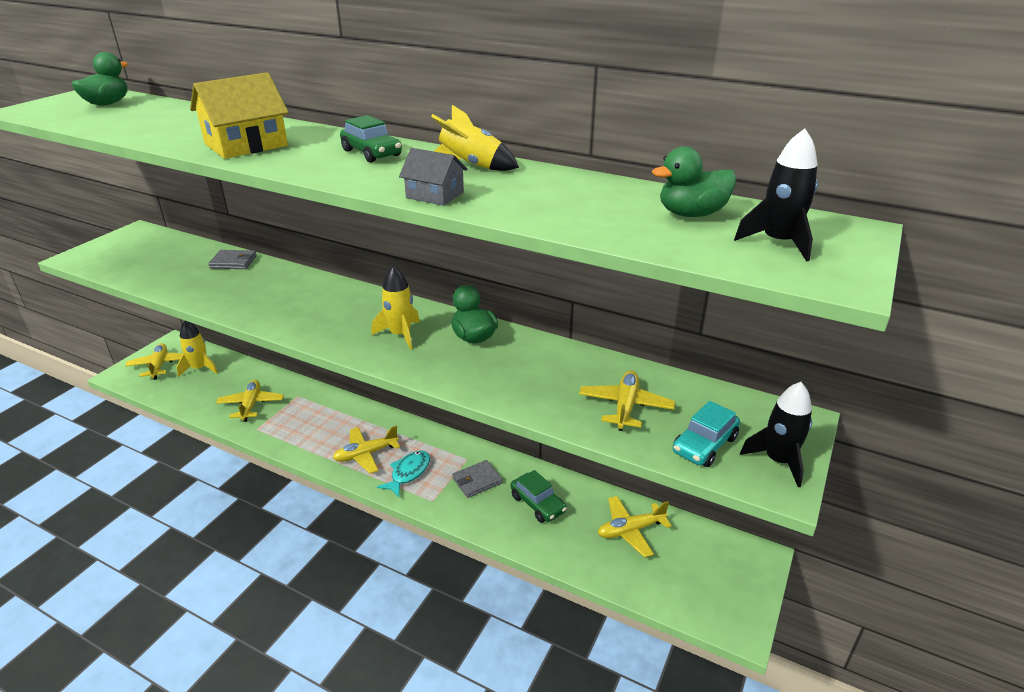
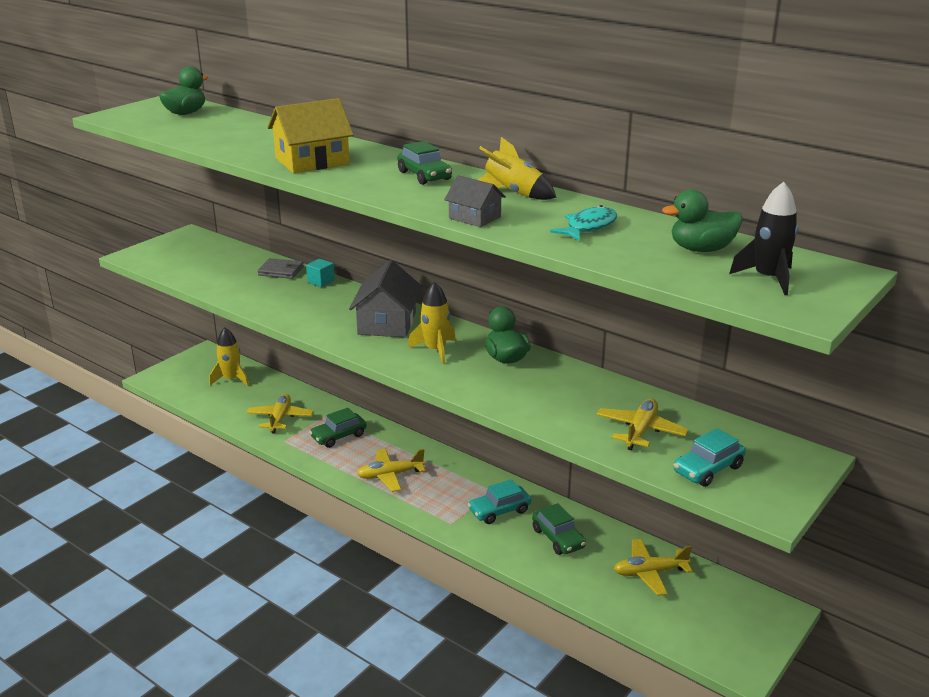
camera: 10 degrees right, 5 degrees down
yellow plane [125,343,183,380] -> none
turquoise fish [377,450,430,497] -> turquoise fish moved to [550,205,617,241]
grey wallet [452,460,502,498] -> turquoise car [468,479,531,524]
black rocket [740,382,812,487] -> none
none -> turquoise cube [306,259,335,287]
none -> green car [309,408,367,448]
none -> grey house [349,260,422,338]

